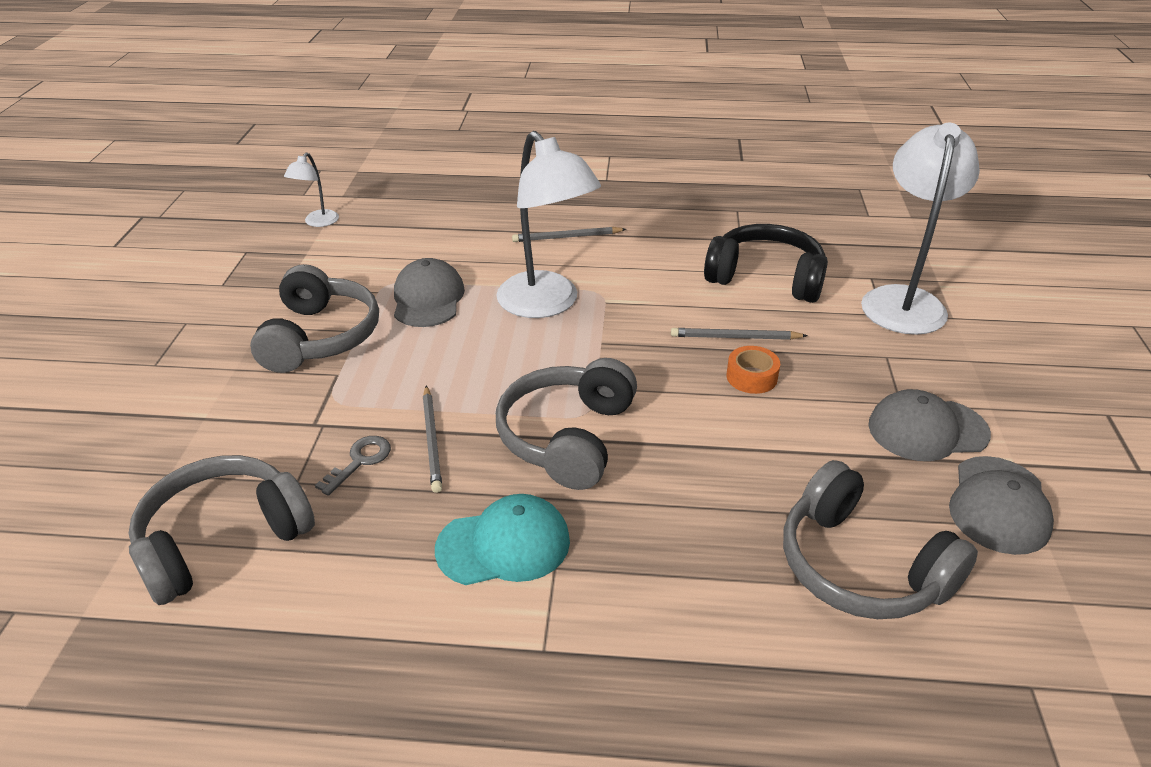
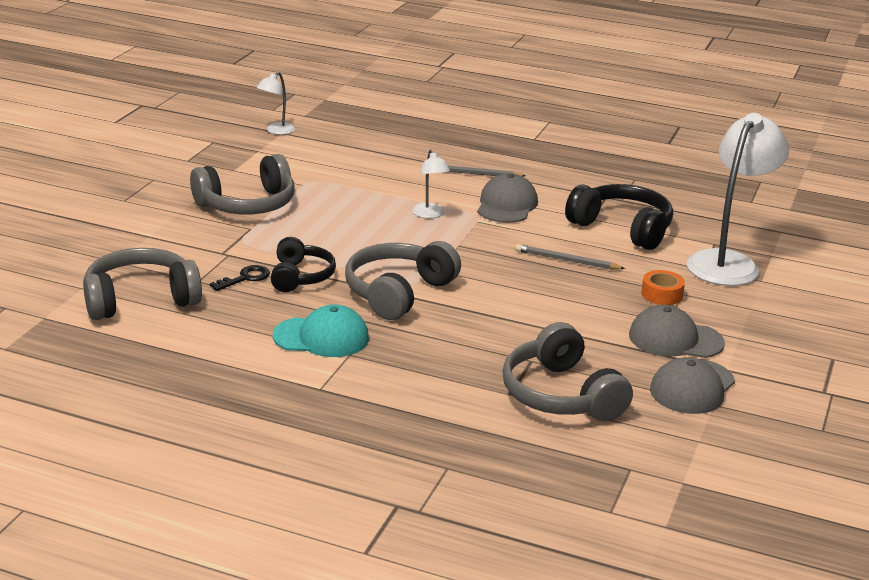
camera: 15 degrees right, 10 degrees down
grey headphones [250,264,379,373] -> grey headphones turned 45 degrees clockwise [190,154,294,215]
grey key [315,436,391,496] -> black key [210,265,270,291]
grey cap [394,258,465,327] -> grey cap moved to [477,173,538,223]
grey pencil [423,385,442,493] -> black headphones [271,237,336,292]
white lamp [496,131,601,318] -> white lamp [412,149,450,218], size x0.47
orange tape [726,346,780,394] -> orange tape moved to [641,270,685,305]

